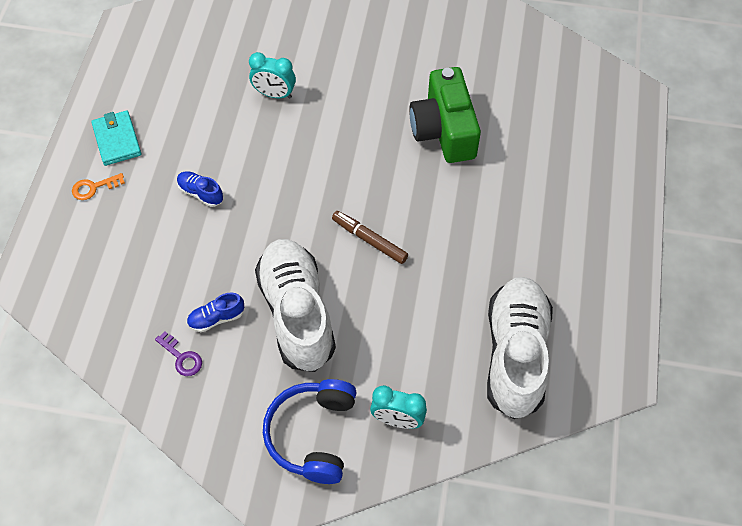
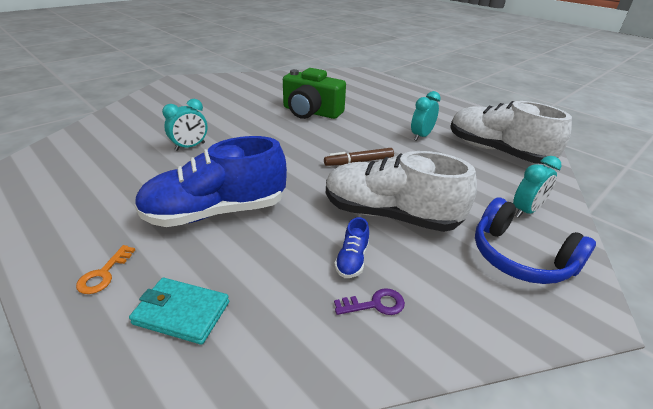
camera: 55 degrees left, 25 degrees down
turquoise wallet [91,111,141,166] -> turquoise wallet moved to [129,278,229,345]
blue shoe [177,171,223,207] -> blue shoe [134,136,287,227], size x2.48
none -> turquoise clock [411,91,441,141]

